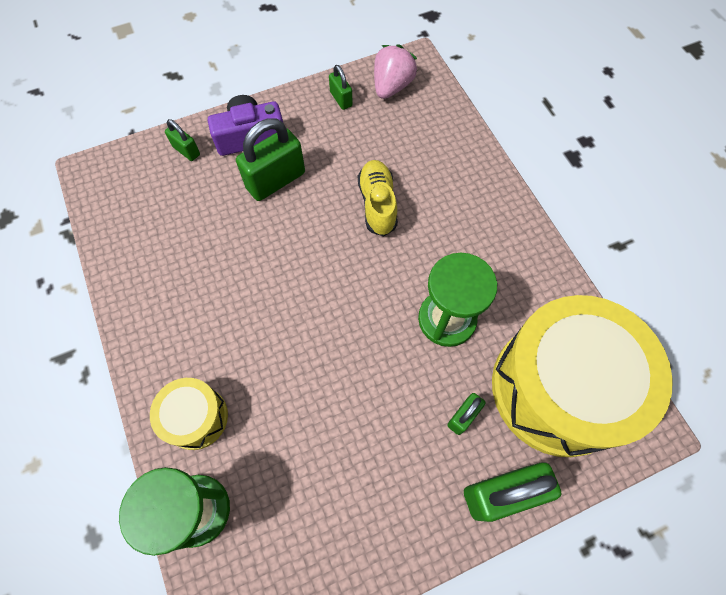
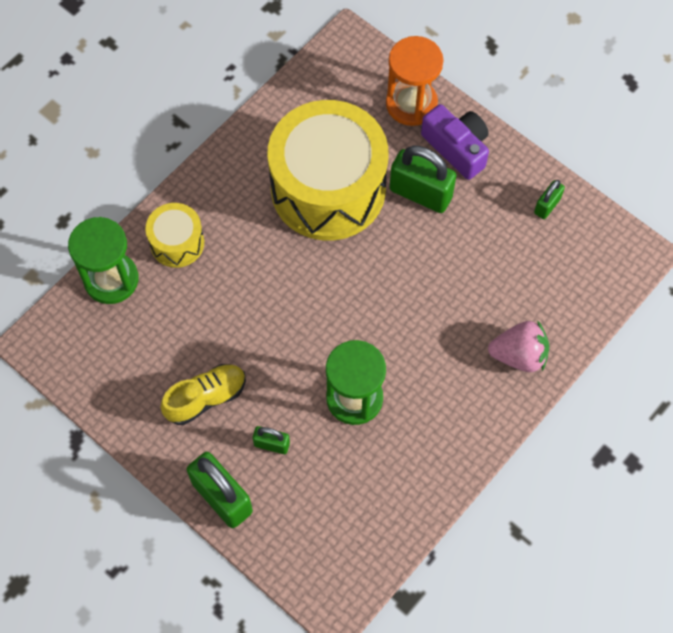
camera: 65 degrees right, 0 degrees up
green padlock [165,119,200,161] -> orange hourglass [386,36,444,126]
yellow shoe [358,160,398,236] -> yellow shoe moved to [160,364,246,425]
pink strawberry [374,44,417,99] -> pink strawberry moved to [488,320,549,372]
yellow drum [492,295,673,457] -> yellow drum moved to [267,100,388,240]

